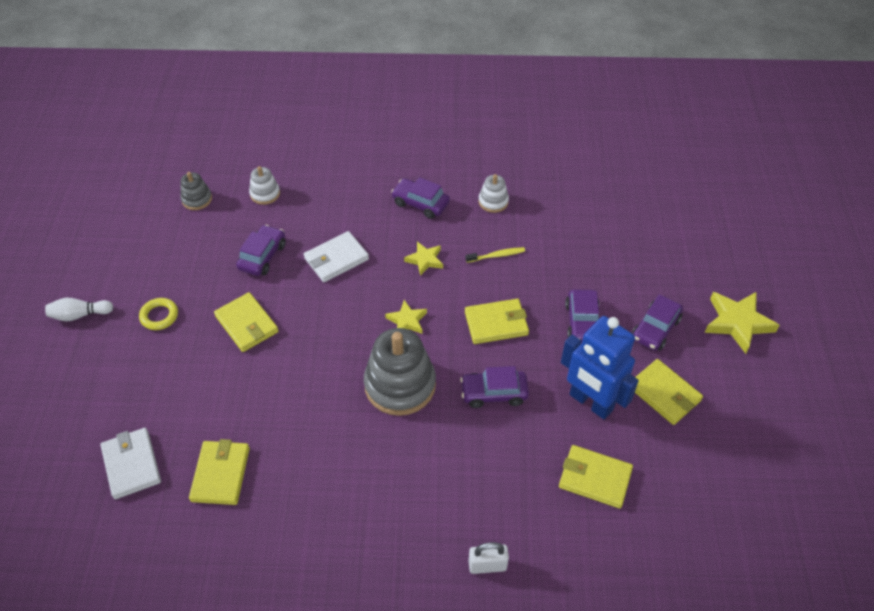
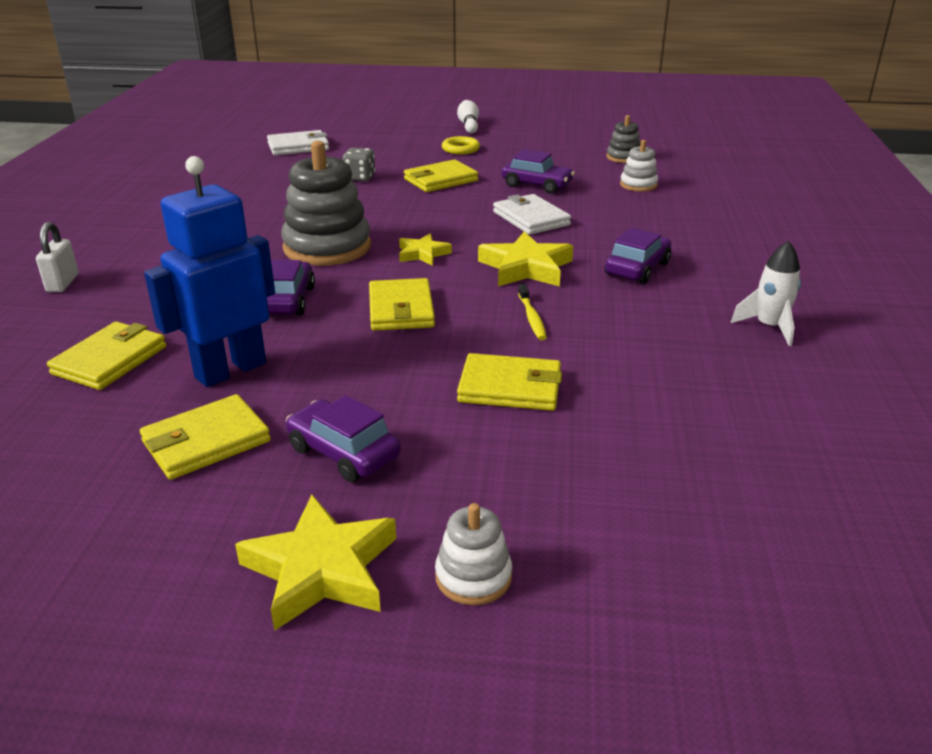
camera: 95 degrees right, 20 degrees down
yellow wallet [189,439,250,505] -> yellow wallet moved to [457,353,562,411]
yellow star [404,242,443,276] -> yellow star [478,231,573,286], size x1.69
white stacking toy [478,174,509,213] -> white stacking toy moved to [435,503,512,605]
purple car [565,289,599,343] -> none
none -> grey dice [342,148,375,181]
none -> white rocket [731,241,801,346]

